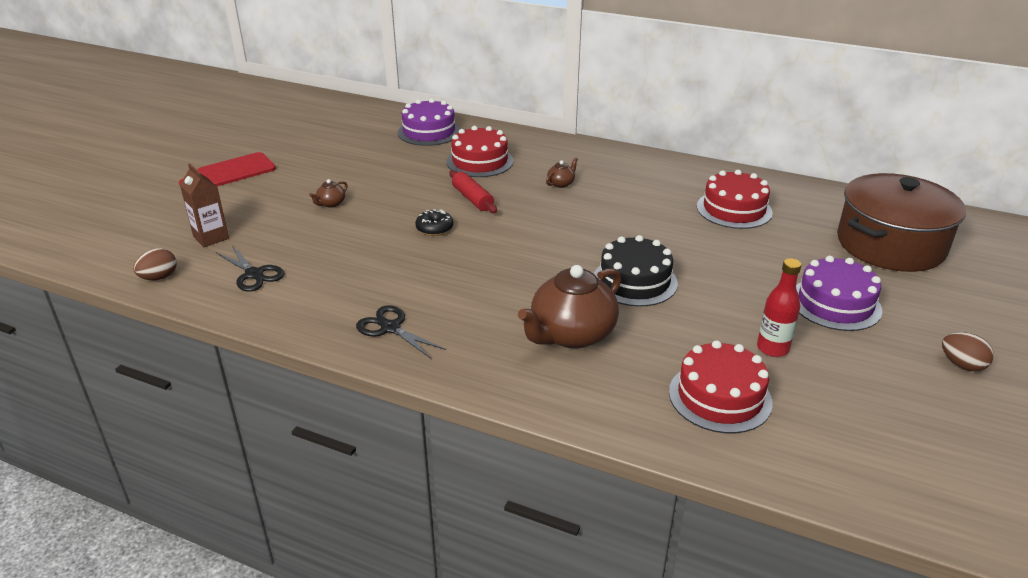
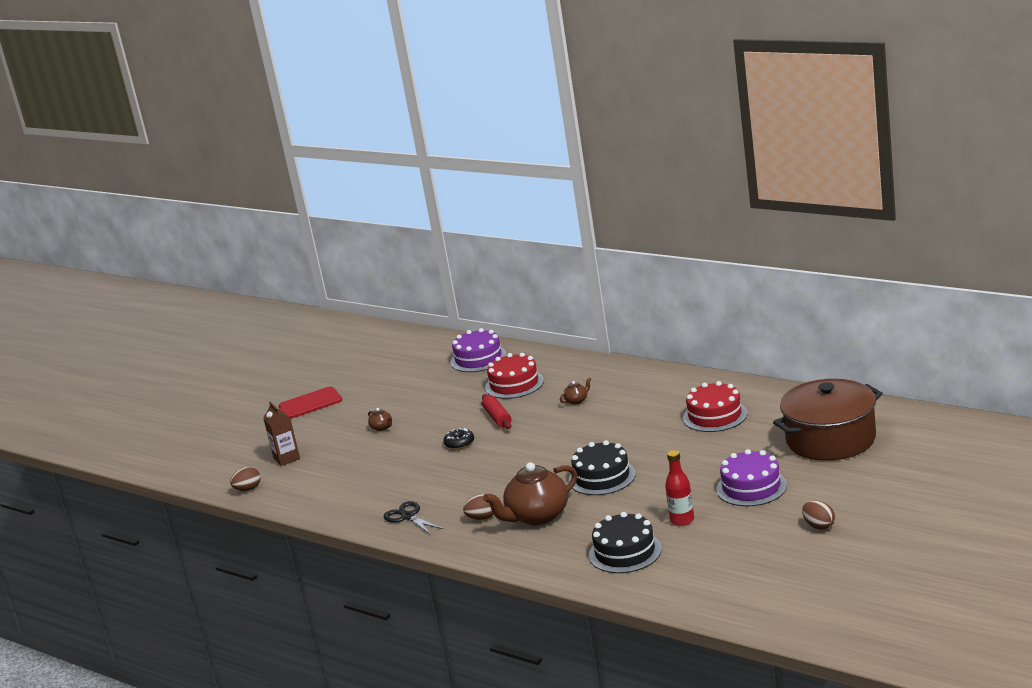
camera: 15 degrees right, 10 degrees down
black scissors [217,245,285,292] -> none
brown teapot [309,179,348,208] -> brown teapot turned 90 degrees counterclockwise [368,408,392,431]
red cake [669,340,773,433] -> black cake [589,512,662,573]
none -> brown egg [463,494,494,520]

